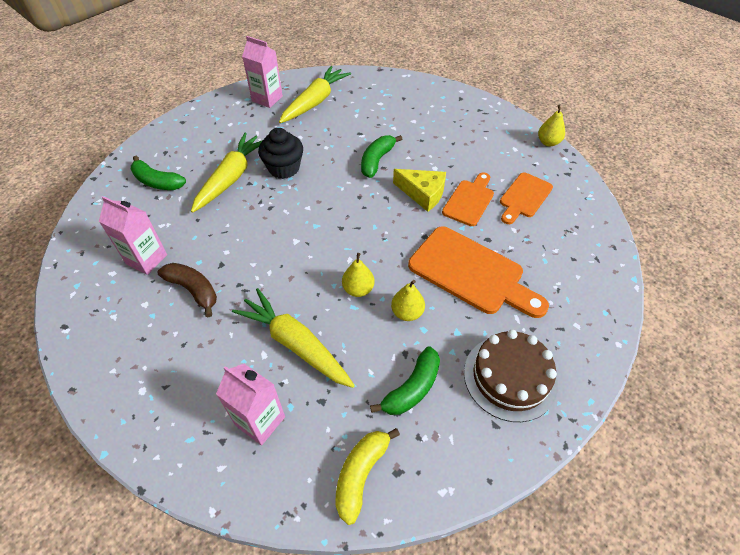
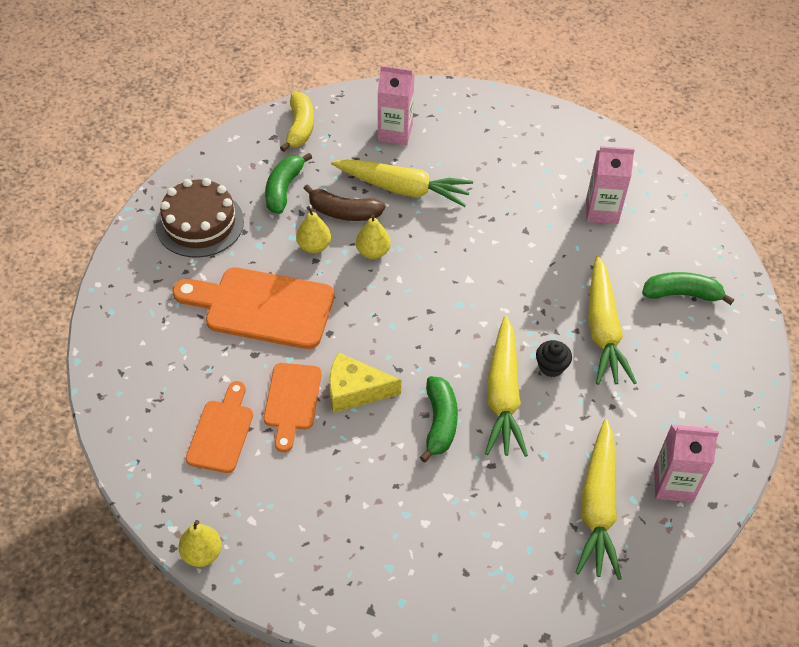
camera: 155 degrees right, 0 degrees up
brown banana [157,263,217,317] -> brown banana moved to [303,184,385,221]
black cupcake [258,128,303,179] -> black cupcake [536,340,572,377], size x0.59
none -> yellow carrot [485,316,528,457]

